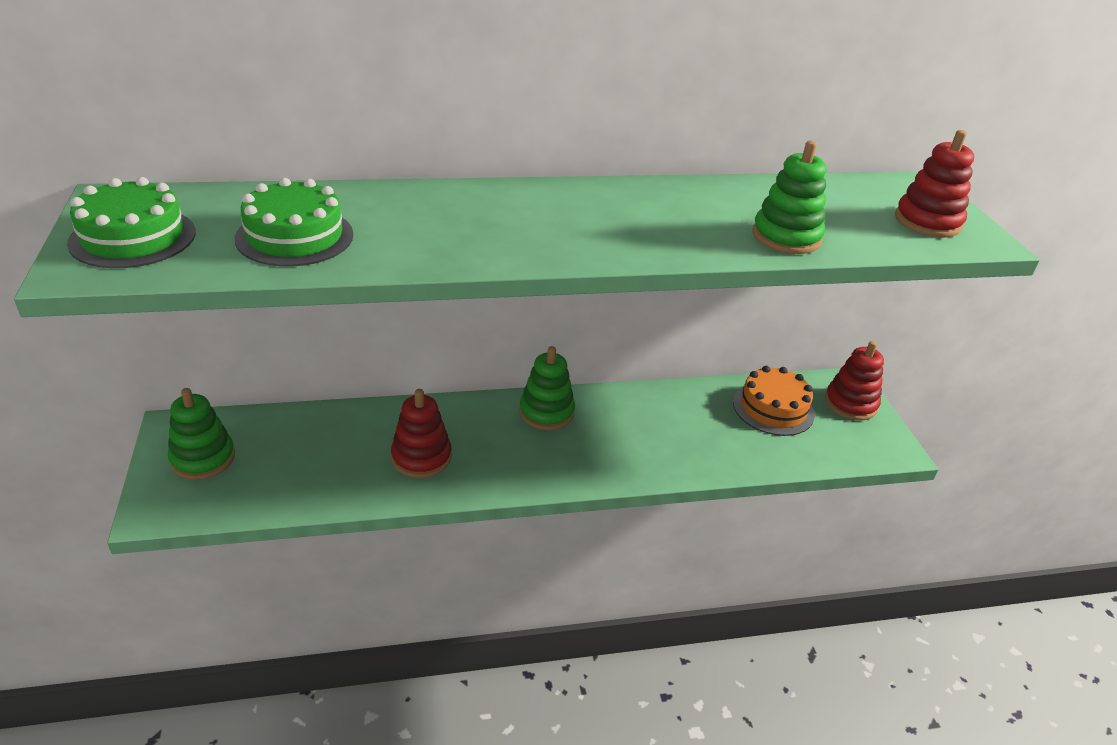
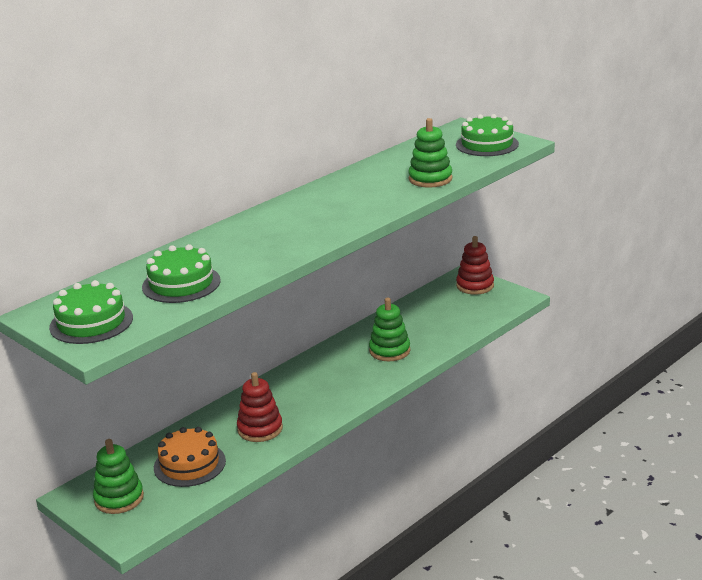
camera: 30 degrees left, 10 degrees down
green stacking toy [519,346,575,430] -> green stacking toy moved to [369,298,410,361]
orange cake [733,366,815,436] -> orange cake moved to [154,427,226,487]
red stacking toy [895,130,974,237] -> green cake [456,114,519,156]

